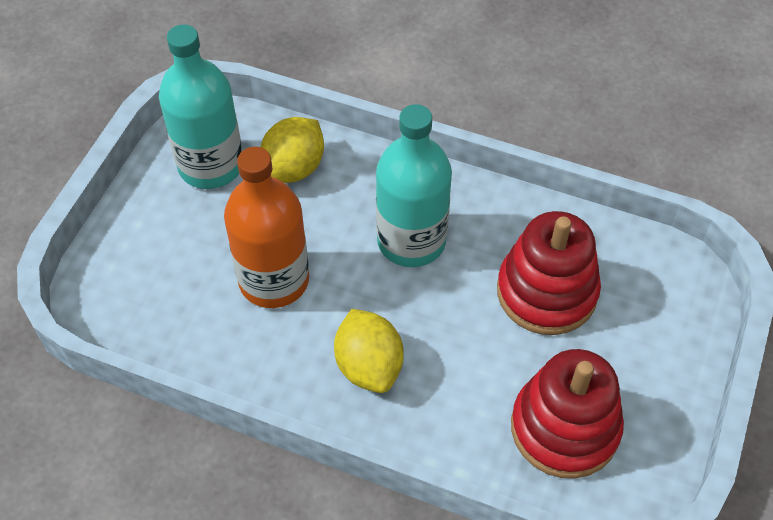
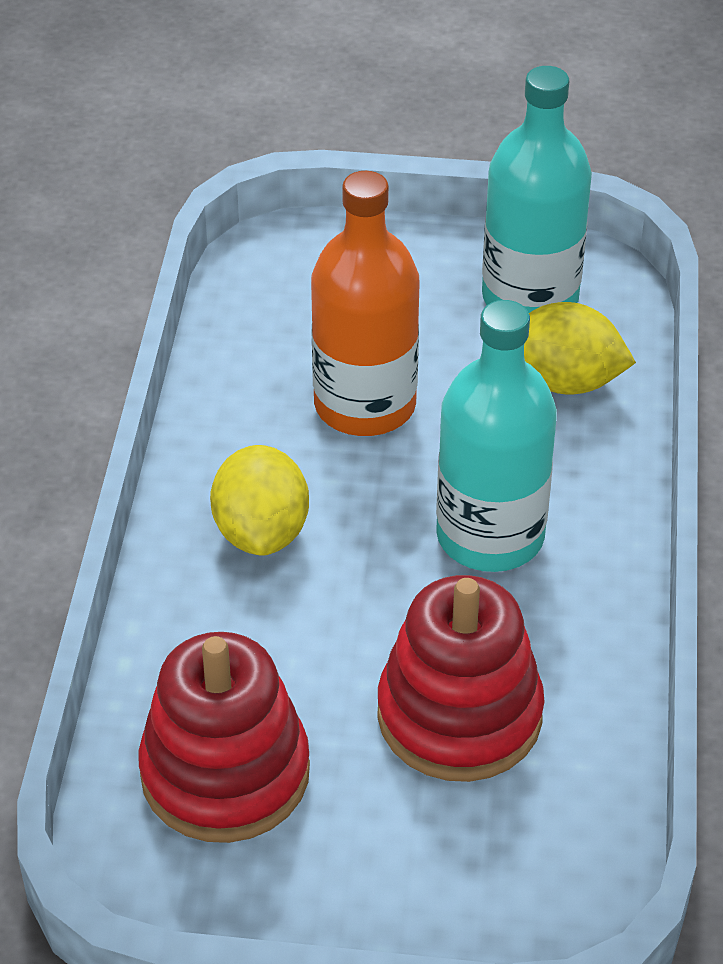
camera: 75 degrees right, 10 degrees down
yellow lemon [334,309,404,393] -> yellow lemon turned 60 degrees counterclockwise [210,445,309,555]

